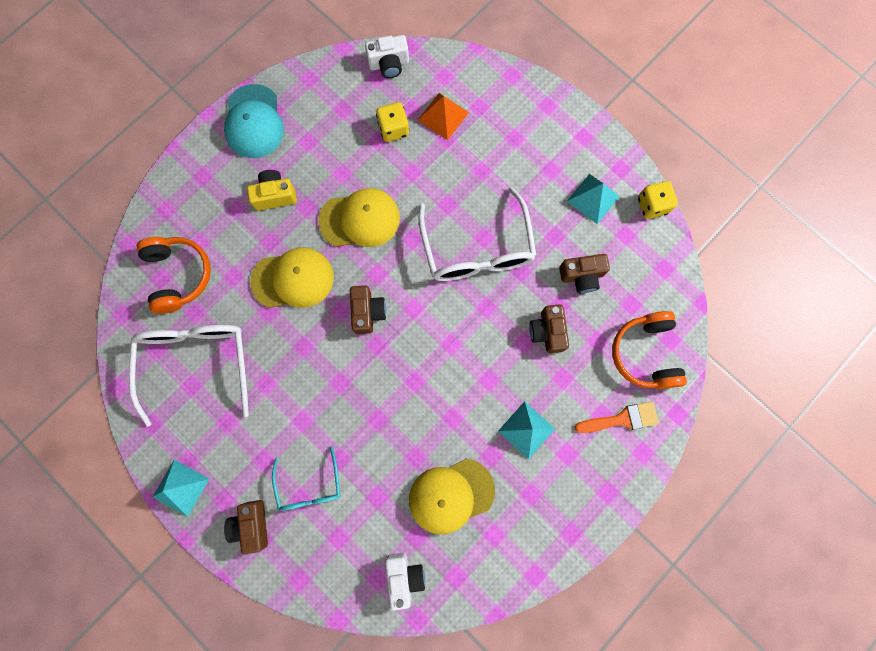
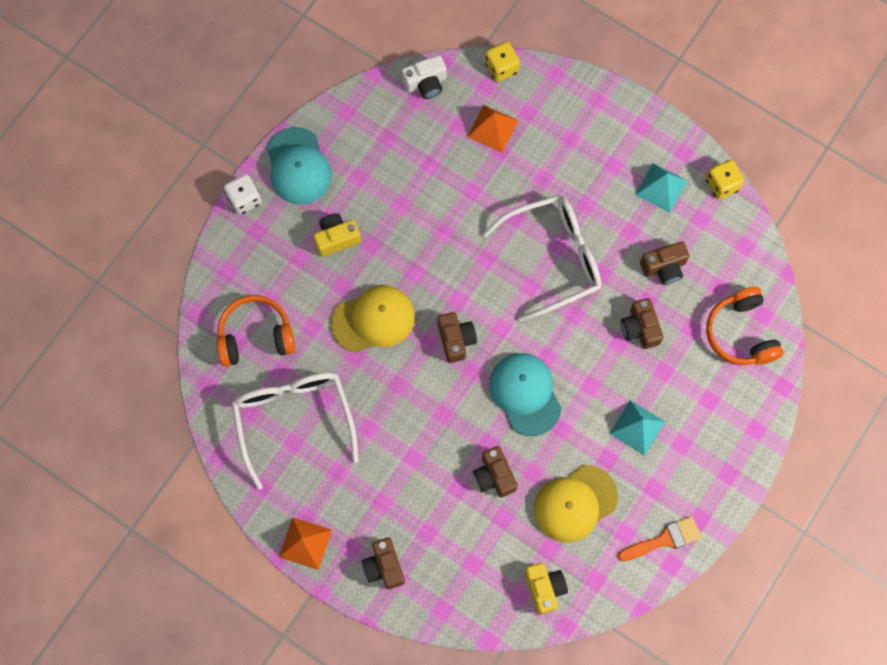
camera: 10 degrees left, 5 degrees down
orange headphones [136,237,211,314] -> orange headphones turned 75 degrees counterclockwise [217,295,295,367]
turquoise pyramid [153,459,209,517] -> orange pyramid [279,517,332,570]
turquoise glasses [272,446,340,511] -> none
yellow cap [318,188,400,247] -> none
yellow dice [376,102,409,142] -> yellow dice moved to [485,42,520,82]
white camera [385,553,425,610] -> yellow camera [524,563,568,615]
white glasses [418,187,537,281] -> white glasses turned 90 degrees counterclockwise [482,195,602,322]
orange brush [574,401,659,433] -> orange brush moved to [617,516,701,562]
none -> white dice [224,174,262,215]
none -> brown camera [473,446,518,497]
none -> turquoise cap [489,353,562,436]

